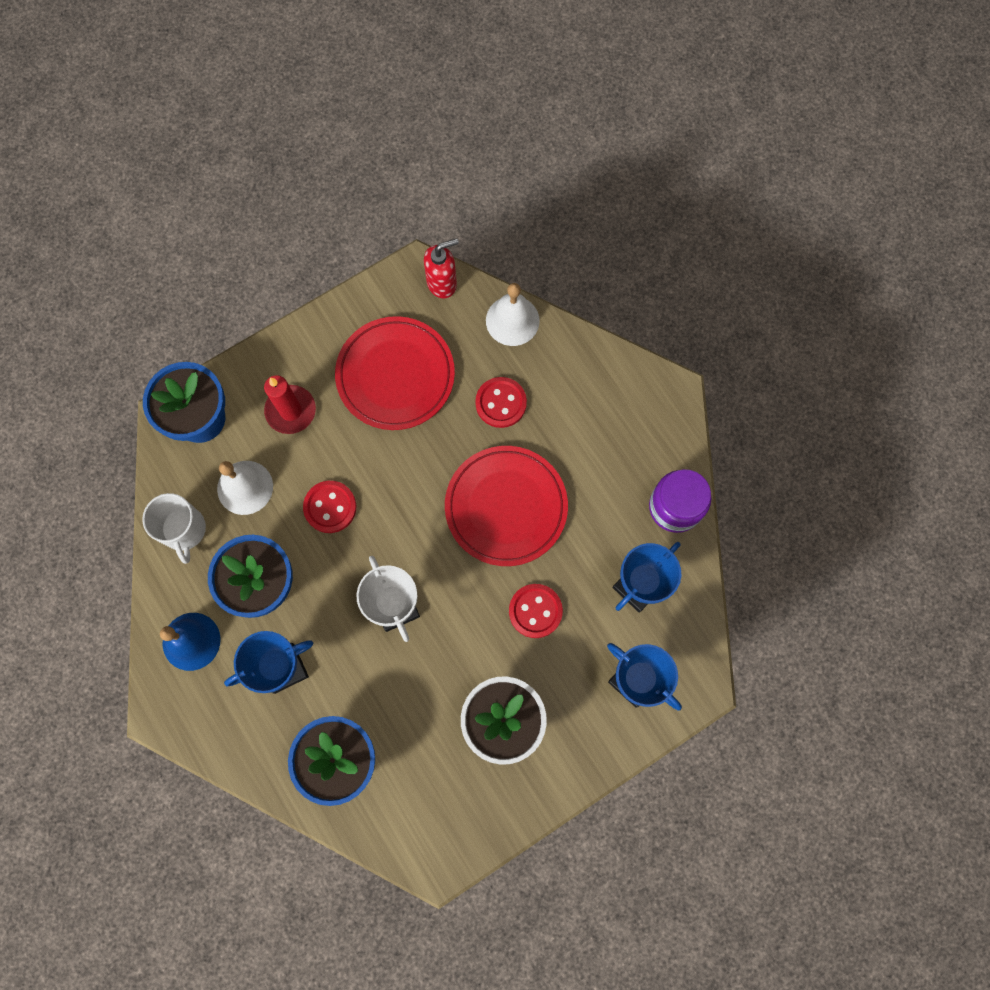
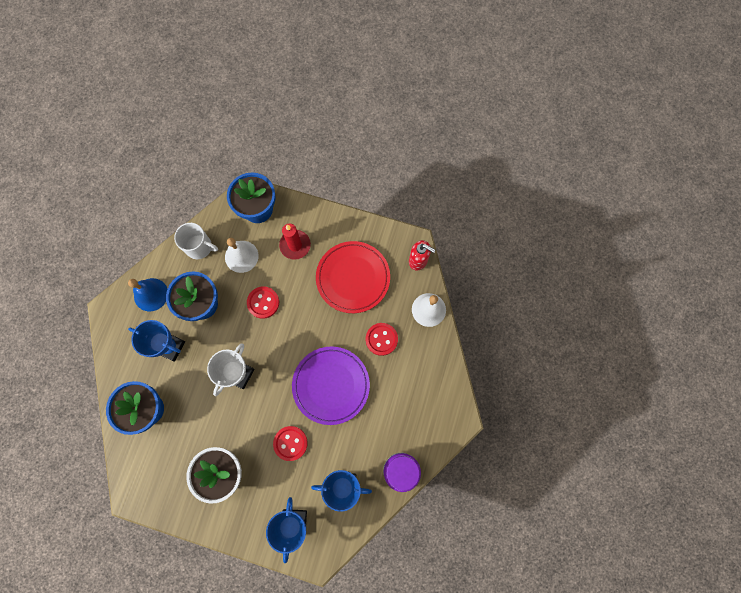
camera: 50 degrees right, 0 degrees up
white mug [142,493,206,564] -> white mug turned 105 degrees counterclockwise [174,223,218,259]
red plate [445,446,568,566] -> purple plate [292,346,370,425]

